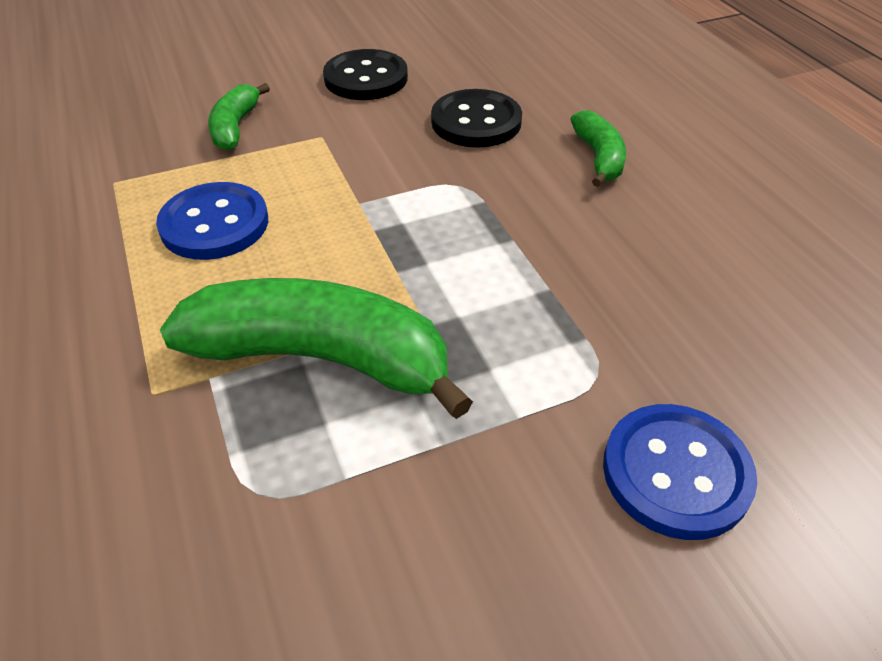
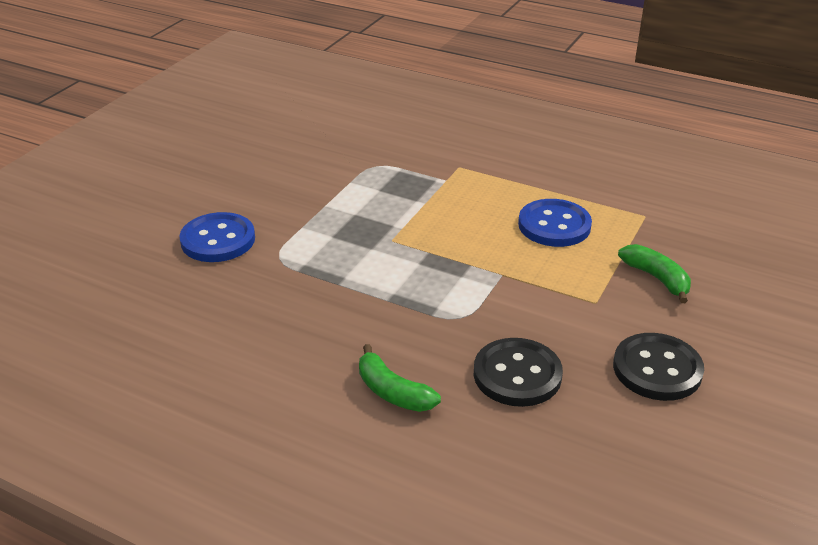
camera: 140 degrees right, 10 degrees down
green banana [160,278,473,419] -> none

